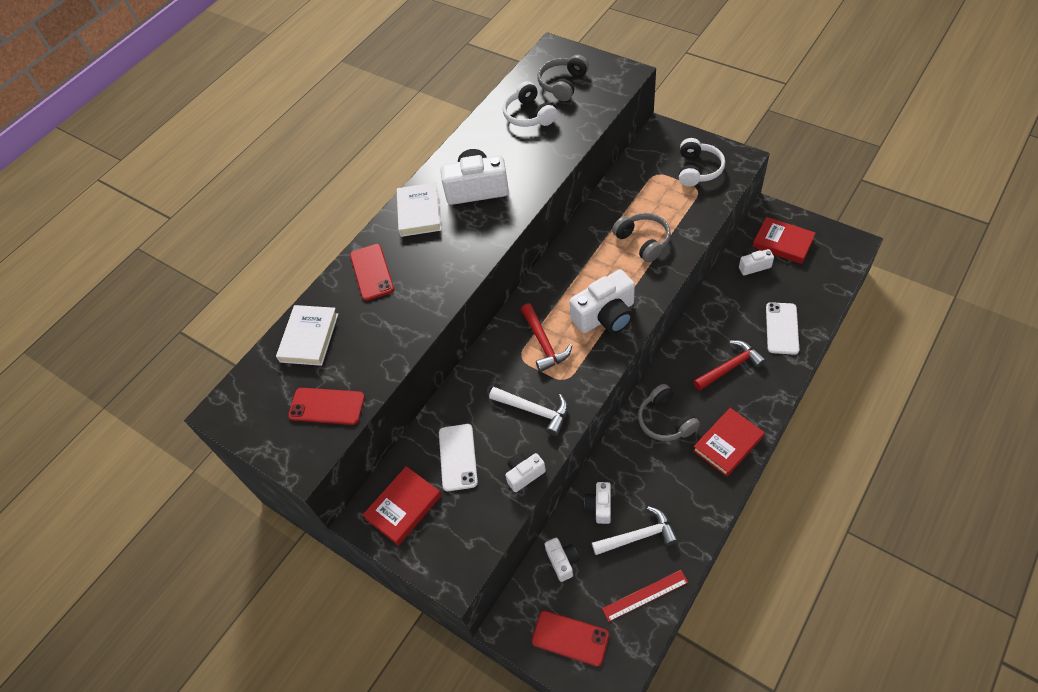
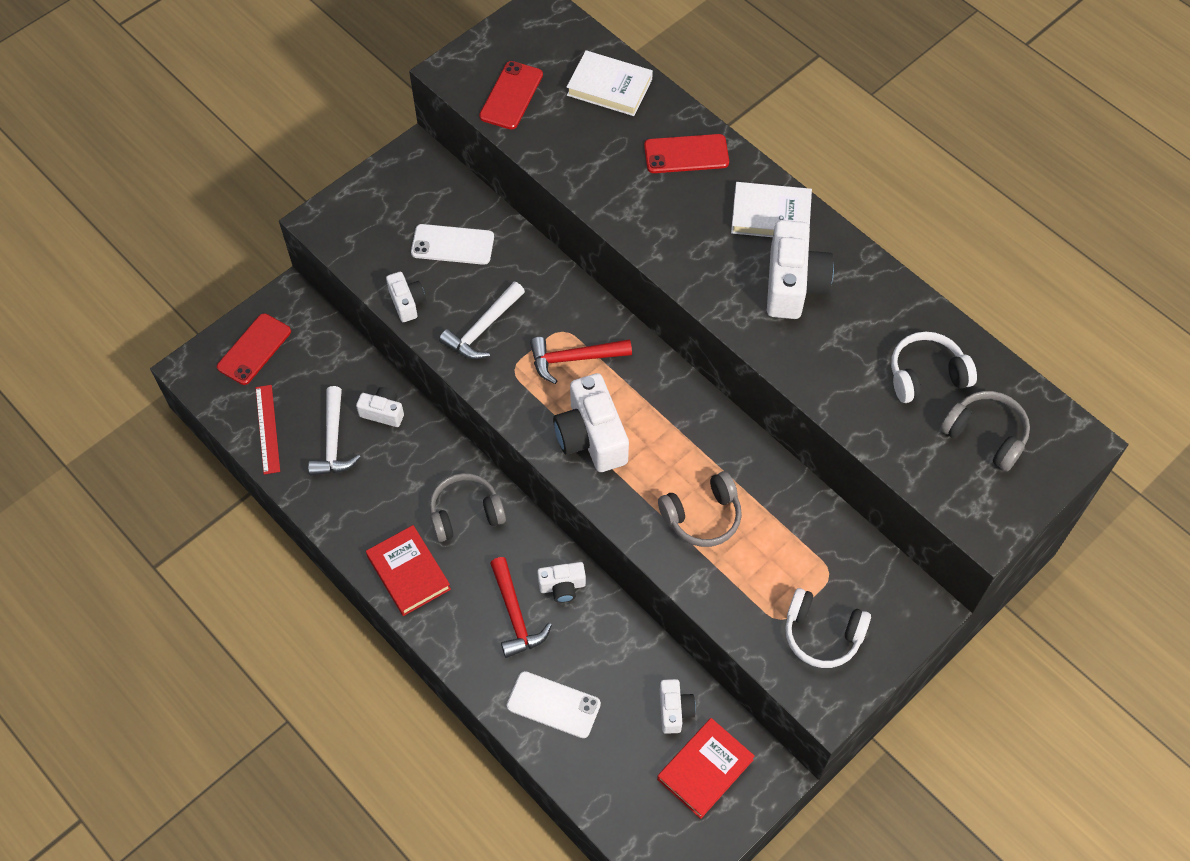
camera: 95 degrees right, 5 degrees up
red book [363,466,442,546] -> none
white camera [545,538,579,582] -> white camera moved to [537,562,586,603]

